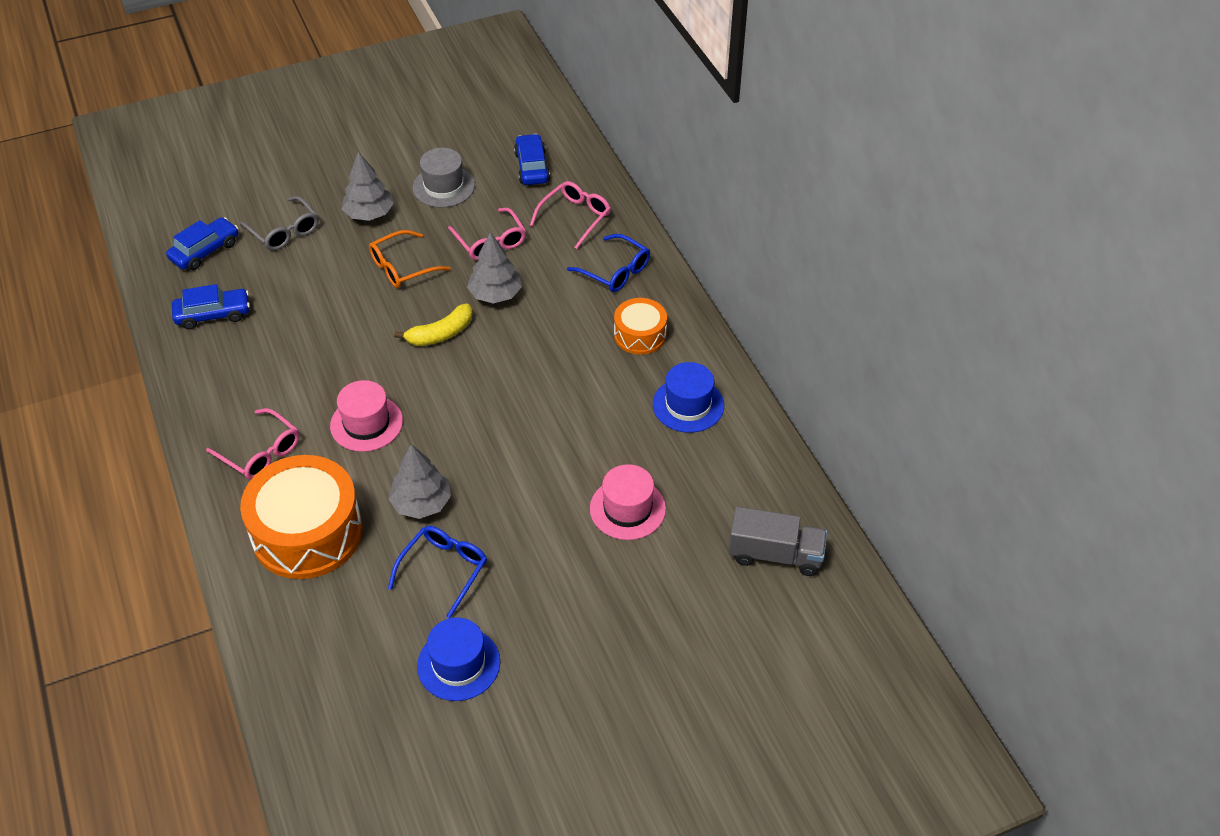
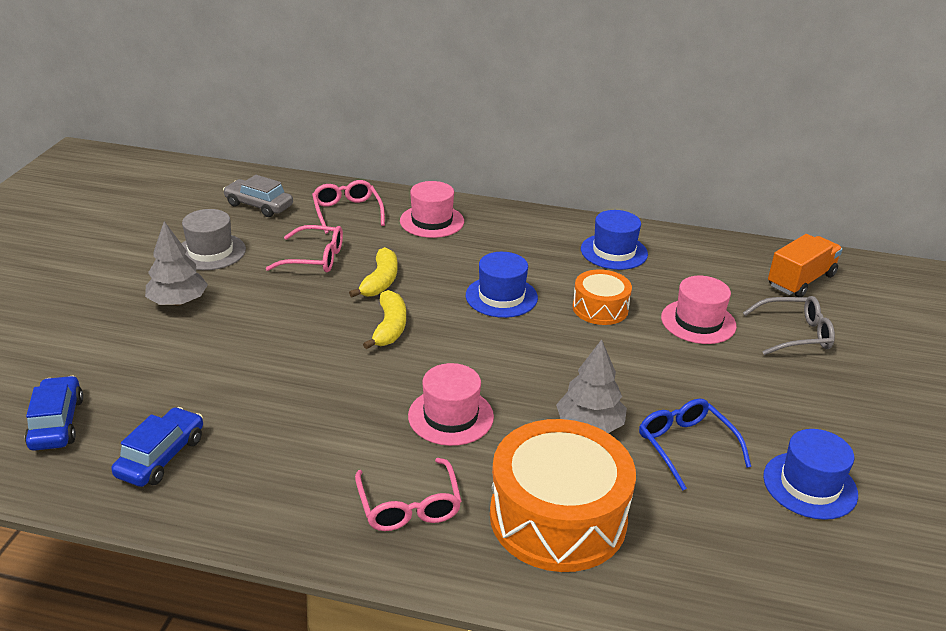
camera: 55 degrees left, 15 degrees down
pink glasses [206,408,299,480] -> pink glasses turned 90 degrees clockwise [355,458,461,531]
grey glasses [240,196,319,251] -> grey glasses moved to [743,296,835,355]
orange glasses [369,230,451,288] -> none
grey tree [467,233,522,303] -> yellow banana [349,247,397,297]
blue car [514,134,550,185] -> grey car [223,175,293,217]
blue glasses [567,234,650,292] -> pink hat [400,181,464,238]
orange drum [614,298,667,355] -> orange drum moved to [573,269,632,325]
grey truck [729,506,827,576] -> orange truck [768,234,843,297]
none -> blue hat [466,252,538,318]

